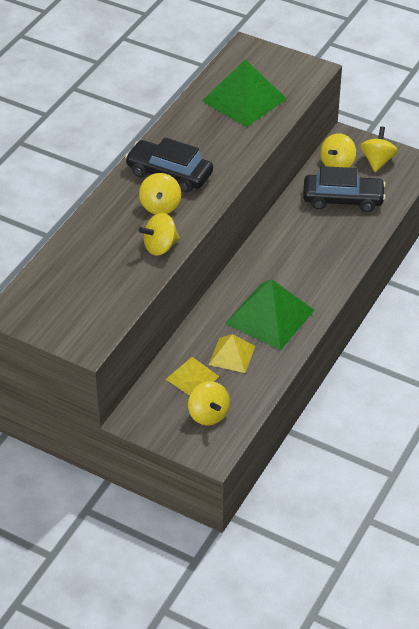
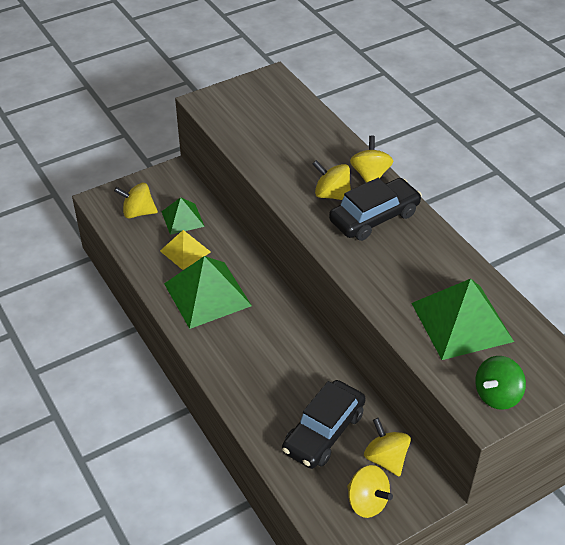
camera: 120 degrees right, 0 degrees up
yellow spinning top [138,213,180,256] -> yellow spinning top moved to [350,135,393,183]
yellow pyramid [166,357,220,396] -> green pyramid [161,197,205,235]
none -> green spinning top [475,356,526,410]

